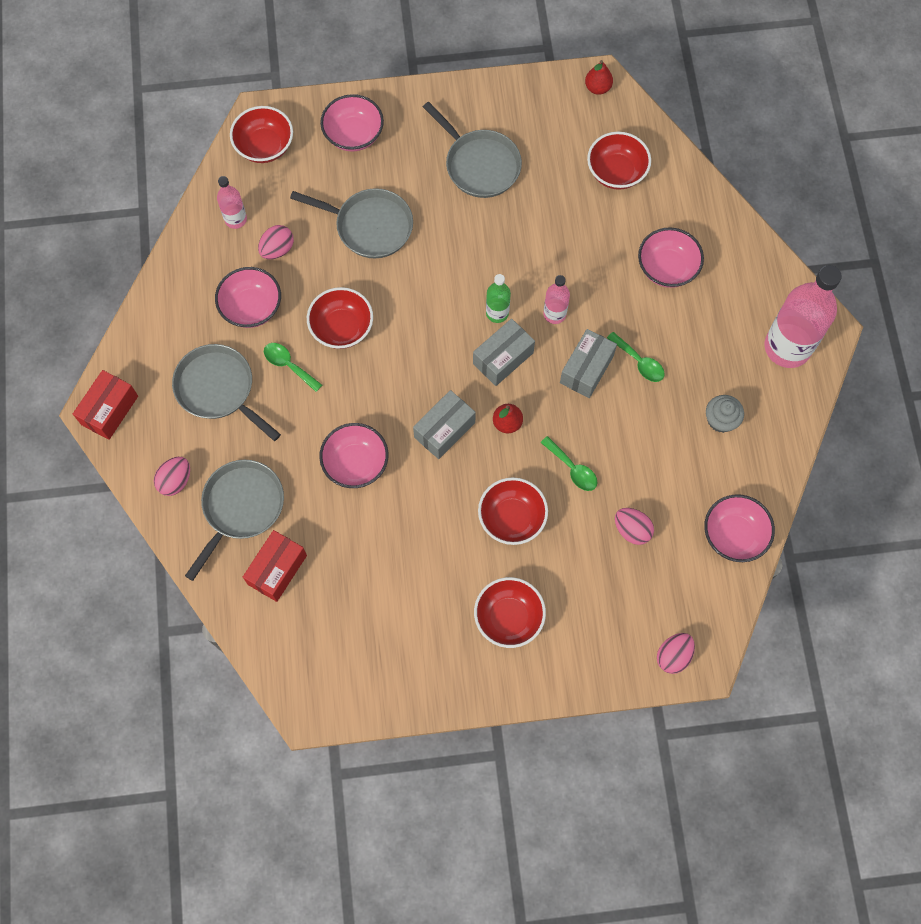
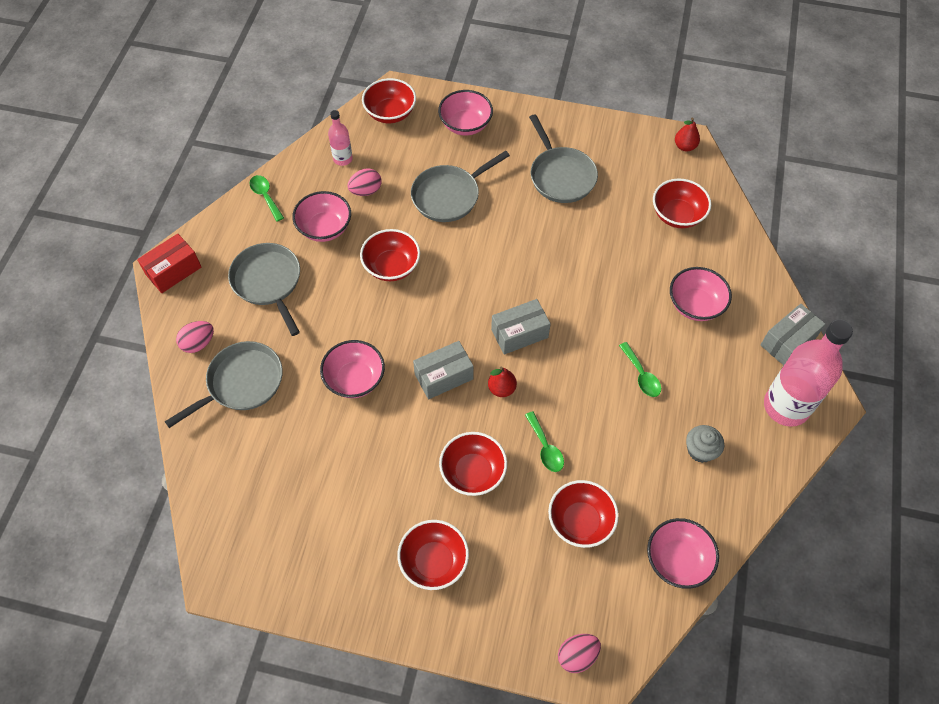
camera: 20 degrees right, 10 degrees down
red box [243,530,307,602] -> none
green spoon [264,343,322,392] -> green spoon moved to [250,175,284,222]
grey pan [290,188,413,258] -> grey pan turned 105 degrees clockwise [411,150,510,222]
green bottle [486,274,511,323] -> none
pink bottle [543,275,570,324] -> none
grey box [560,329,617,398] -> grey box moved to [761,304,826,365]
pink egg [615,508,654,545] -> red bowl [548,480,619,548]

